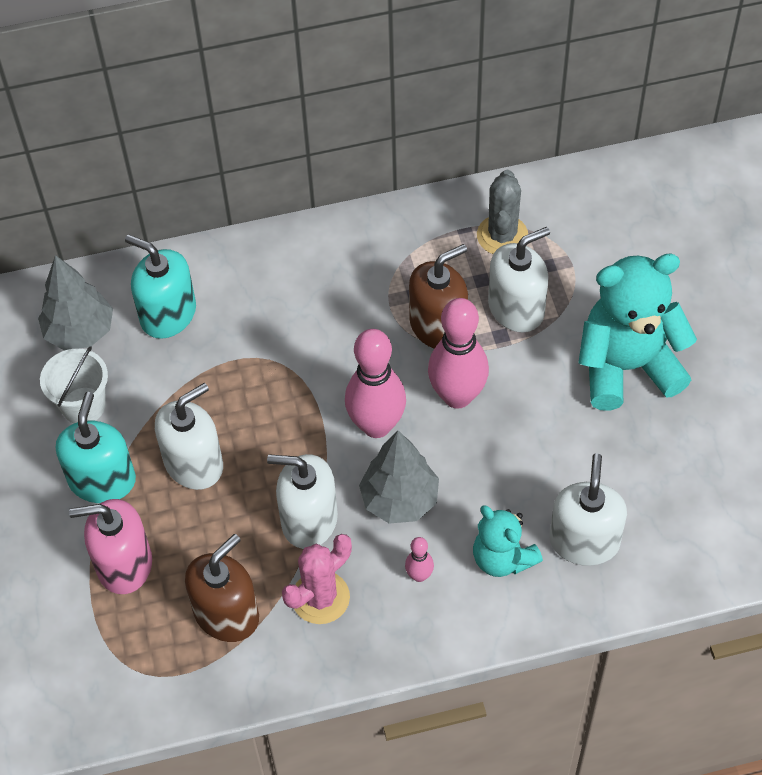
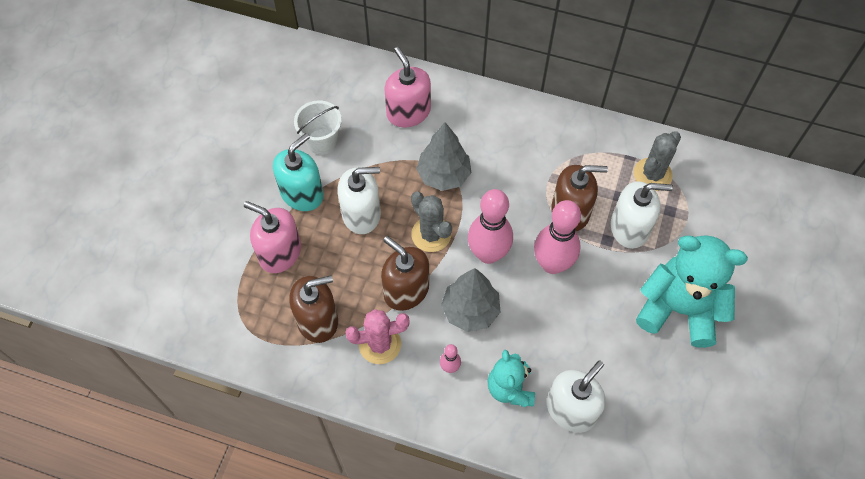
camera: 30 degrees right, 5 degrees up
grey tree [38,255,113,350] -> grey tree moved to [416,122,471,191]
turquoise soap dispenser [125,235,196,339] -> pink soap dispenser [385,47,431,127]
white soap dispenser [267,454,338,549] -> brown soap dispenser [381,236,429,311]
none -> grey cactus [411,192,452,252]

